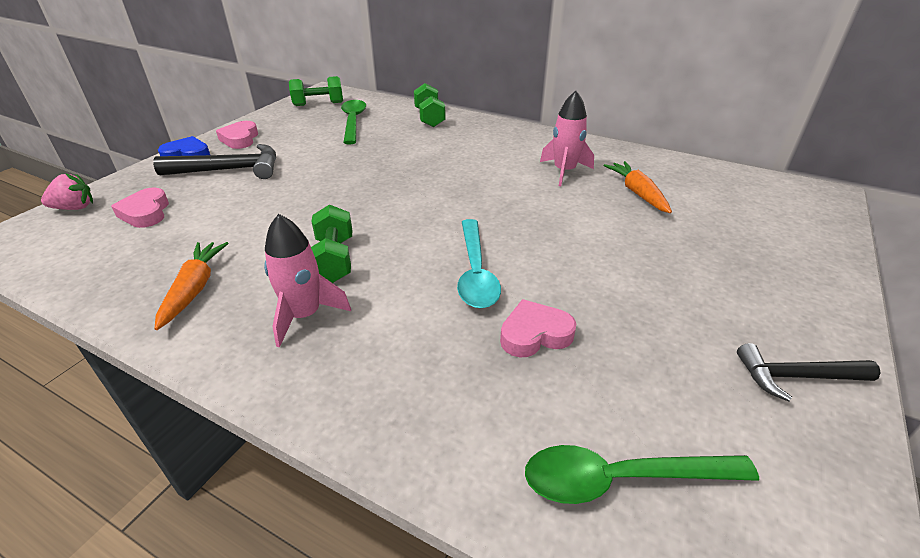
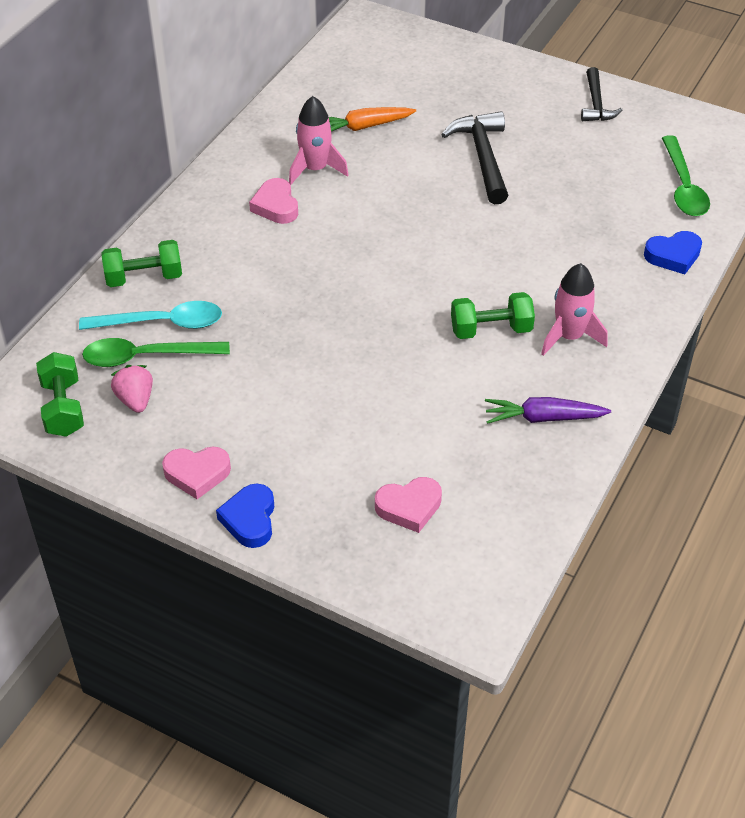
camera: 90 degrees left, 10 degrees up
pink strawberry [41,173,93,210] -> pink strawberry moved to [111,365,153,413]
black hammer [153,144,276,179] -> black hammer moved to [441,111,509,204]
orange carrot [154,242,229,330] -> purple carrot [485,397,611,424]
turquoise spoon [457,219,501,308] -> turquoise spoon moved to [79,301,222,330]
pink heart [500,299,576,357] -> pink heart moved to [249,178,298,224]
none -> blue heart [644,231,702,274]

